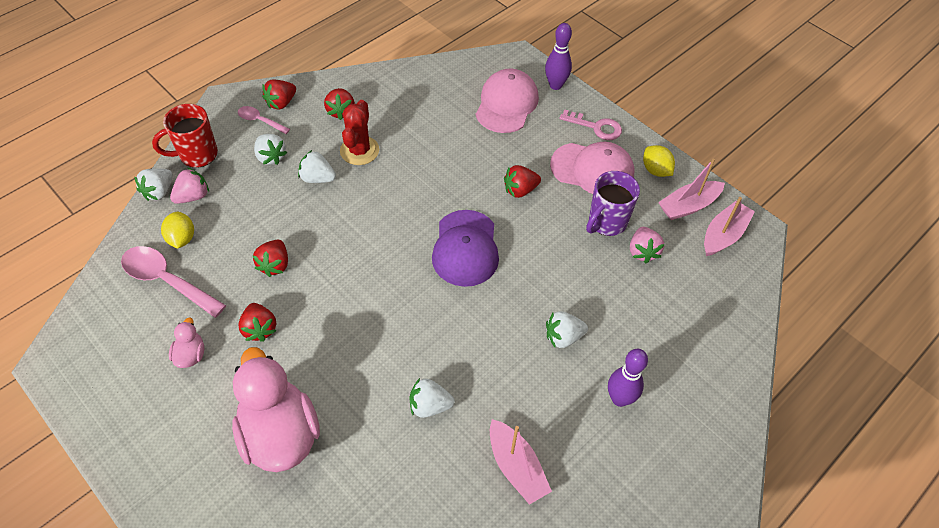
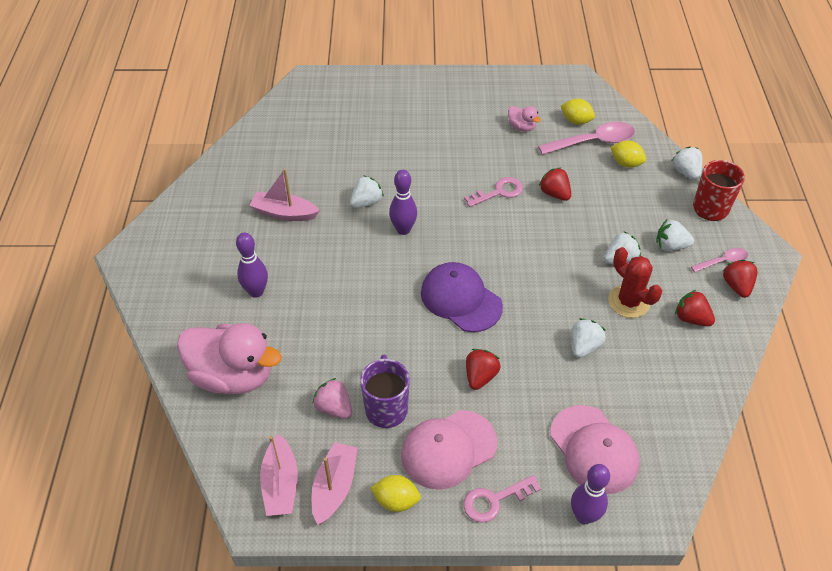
camera: 135 degrees right, 5 degrees down
pink strawberry [170,168,209,204] -> none
pink duck [232,347,320,472] -> pink duck moved to [177,323,282,394]
red strawberry [238,303,276,342] -> none
white strawberry [546,311,588,348] -> white strawberry moved to [572,318,606,358]
none -> purple bowling pin [389,170,417,235]
none -> pink key [464,177,523,207]
none -> yellow lemon [561,99,595,125]

